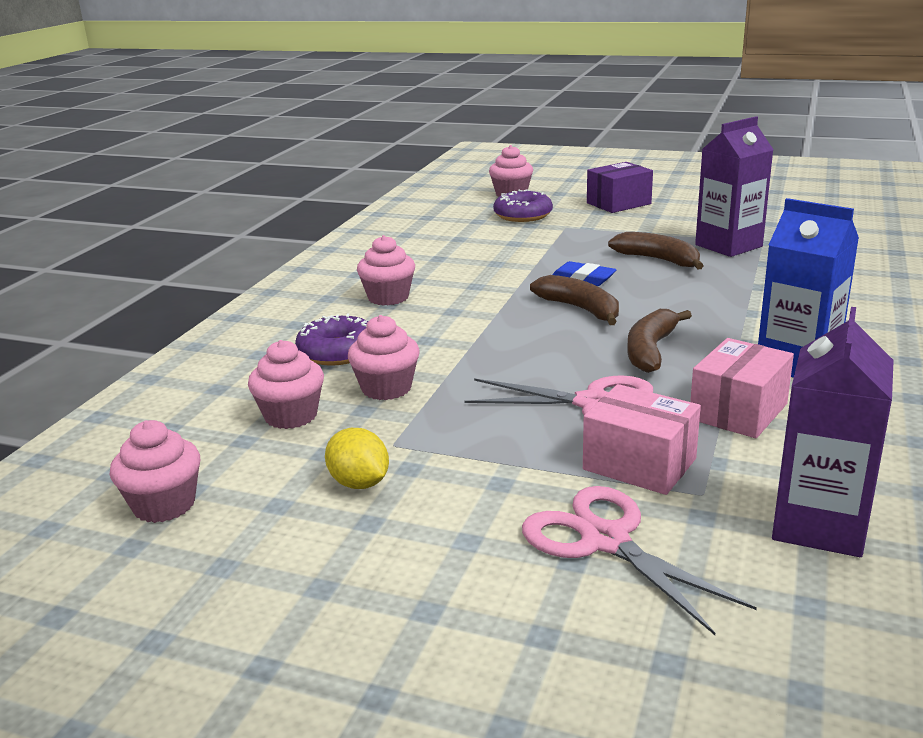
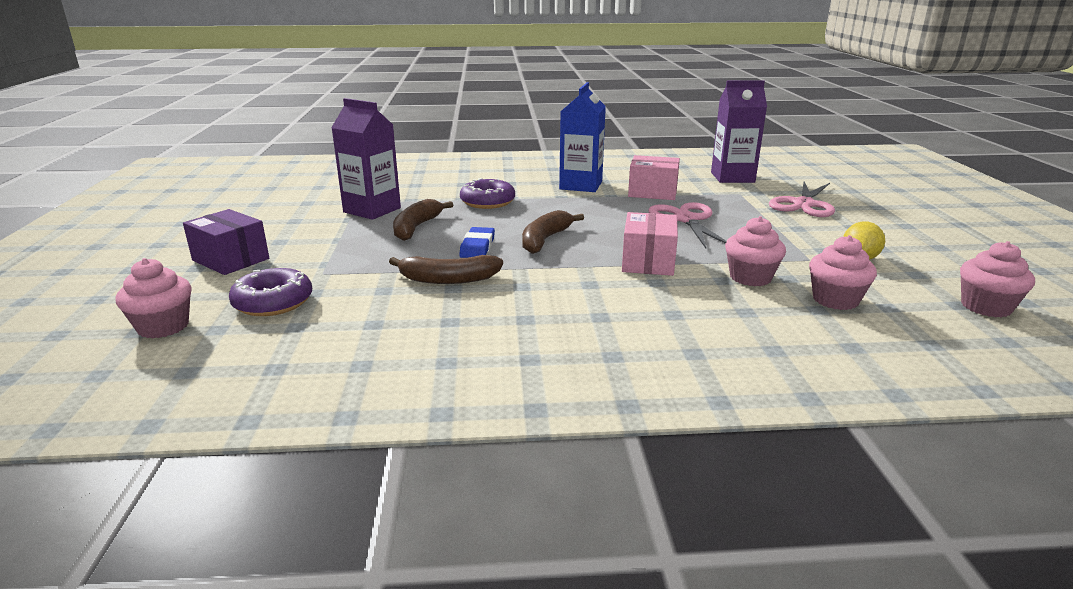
camera: 115 degrees left, 0 degrees up
purple donut [295,313,368,366] -> purple donut moved to [460,178,515,209]
pink cupcake [357,235,415,305] -> none
pink box [583,384,701,495] -> pink box moved to [622,212,678,276]
brown banana [627,309,692,373] -> brown banana moved to [389,255,503,284]

